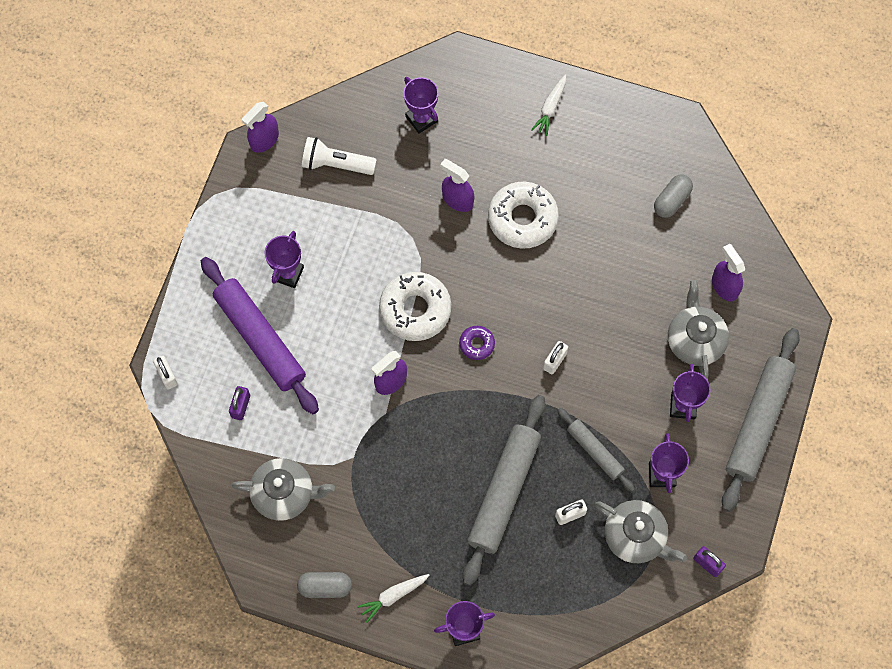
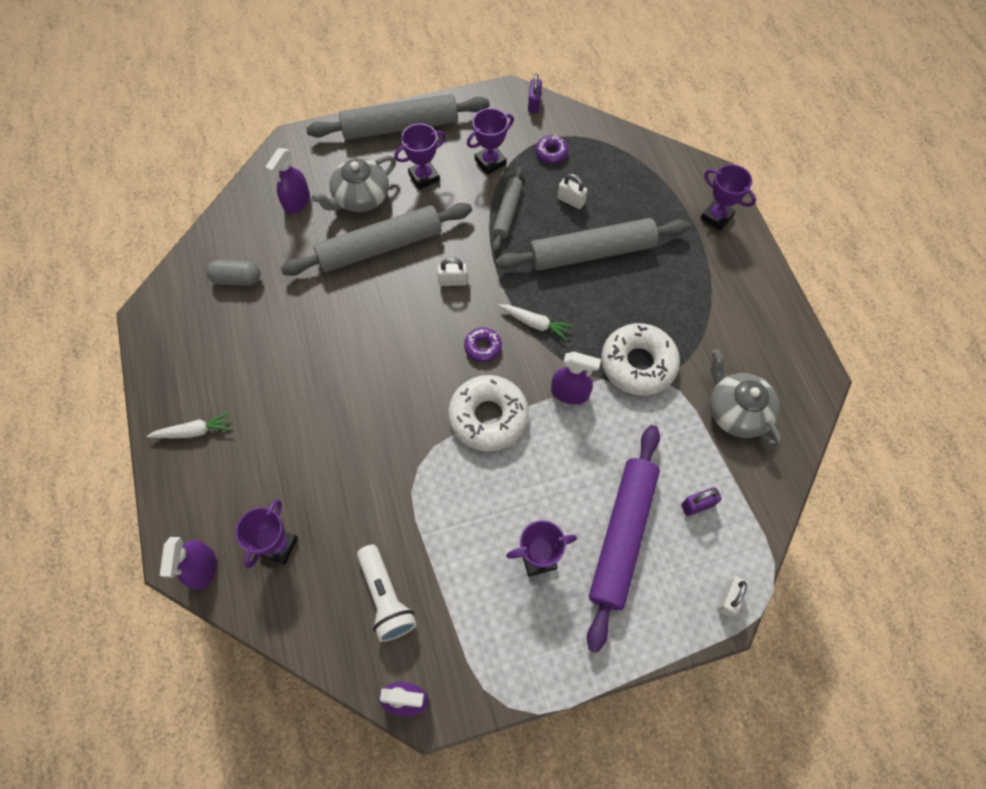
camera: 125 degrees left, 5 degrees down
grey capsule [297,572,352,598] -> none
white carrot [357,574,429,623] -> white carrot moved to [499,305,573,340]
purple spray bottle [440,159,474,212] -> purple spray bottle moved to [160,537,217,590]
white donut [488,182,559,249] -> white donut moved to [601,323,680,396]
grey teapot [595,500,687,563] -> purple donut [535,135,569,164]
none -> grey rolling pin [280,203,472,276]

